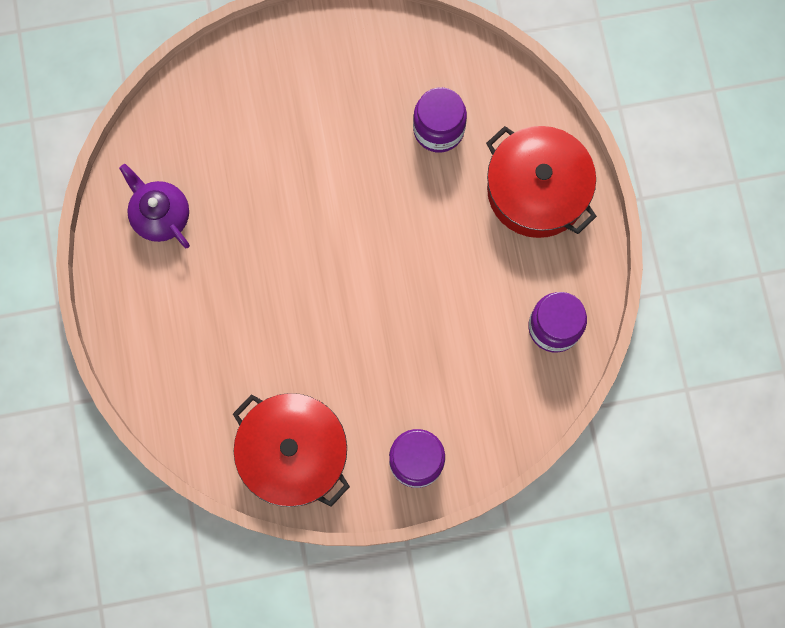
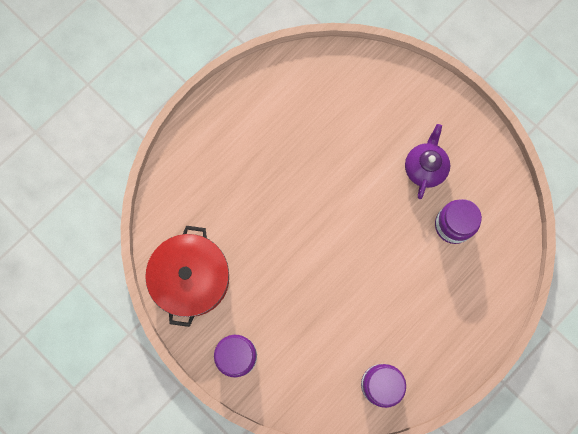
camera: 55 degrees right, 0 degrees up
purple teapot [119,164,190,248] -> purple teapot moved to [405,124,450,199]
red pot [486,126,597,238] -> none

